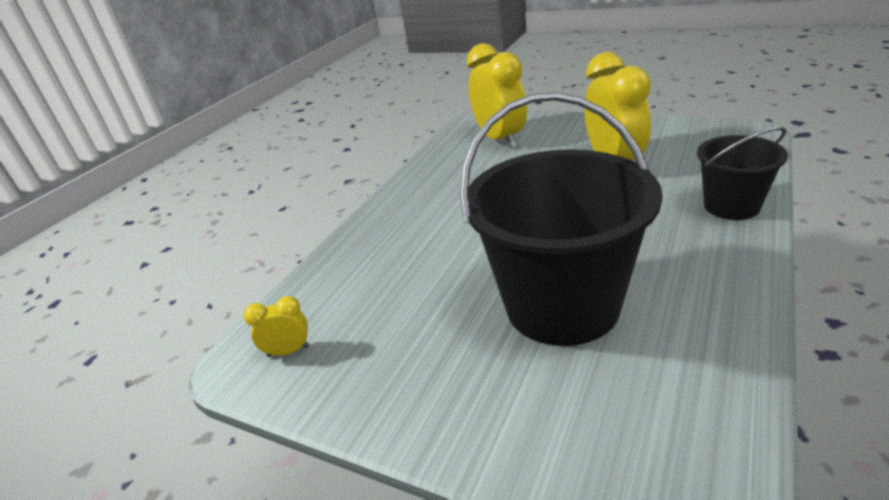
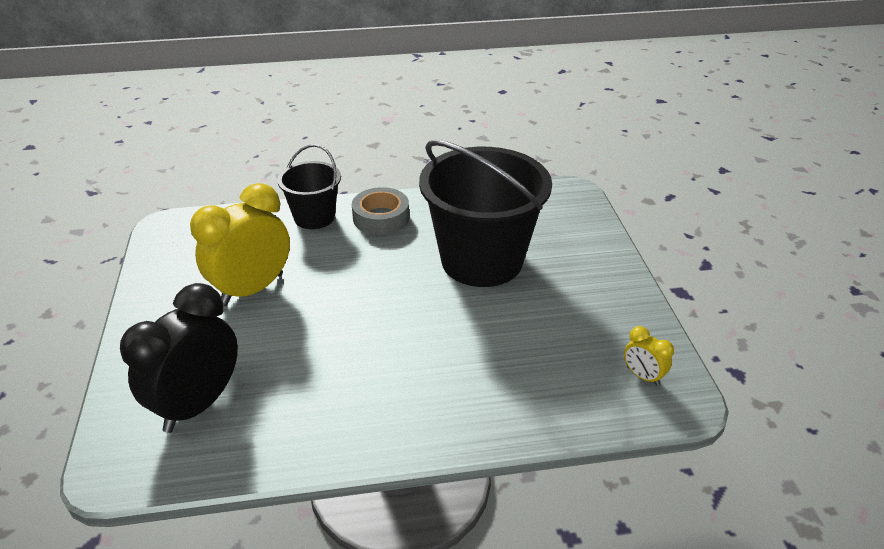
camera: 130 degrees left, 5 degrees up
yellow clock [467,43,527,149] -> black clock [120,283,238,433]
none -> grey tape [352,187,409,235]

